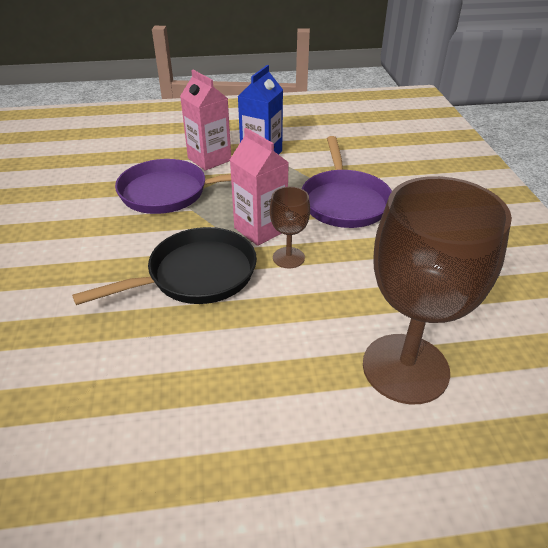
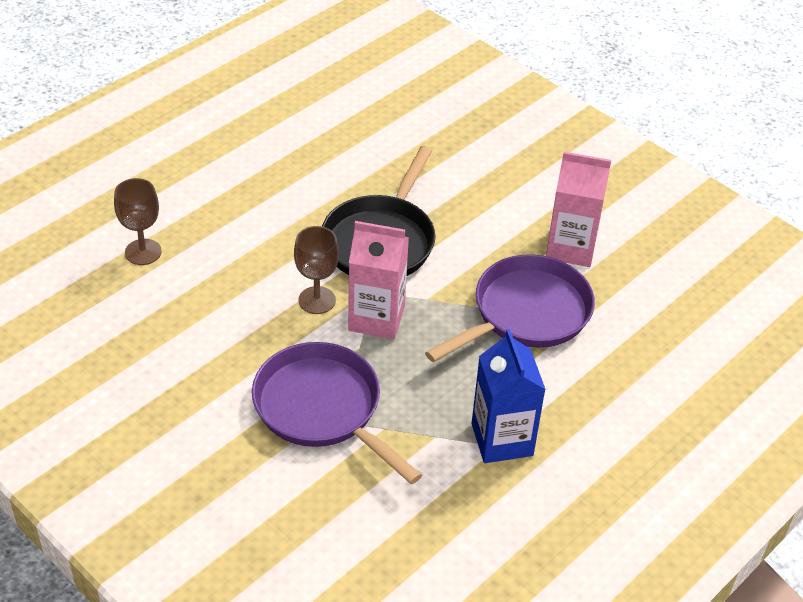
camera: 140 degrees right, 5 degrees up
pink carton [180,70,231,171] -> pink carton moved to [546,152,611,267]
brown goblet [363,176,512,404] -> brown goblet [114,178,162,265], size x0.47

